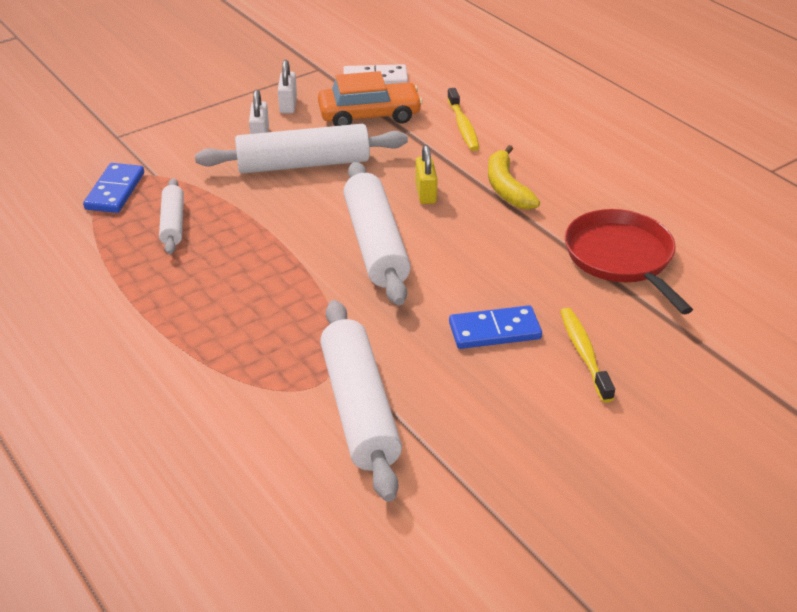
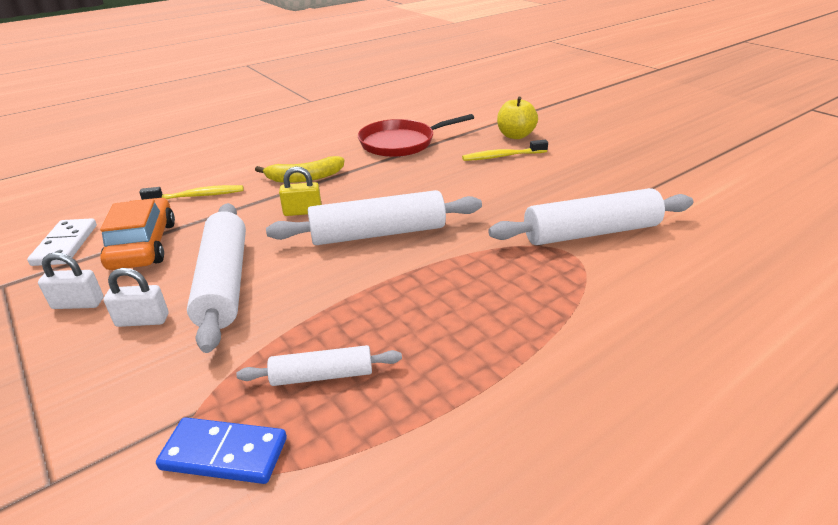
camera: 90 degrees left, 5 degrees down
blue domino [449,305,542,349] -> none
none -> yellow apple [497,97,538,139]

